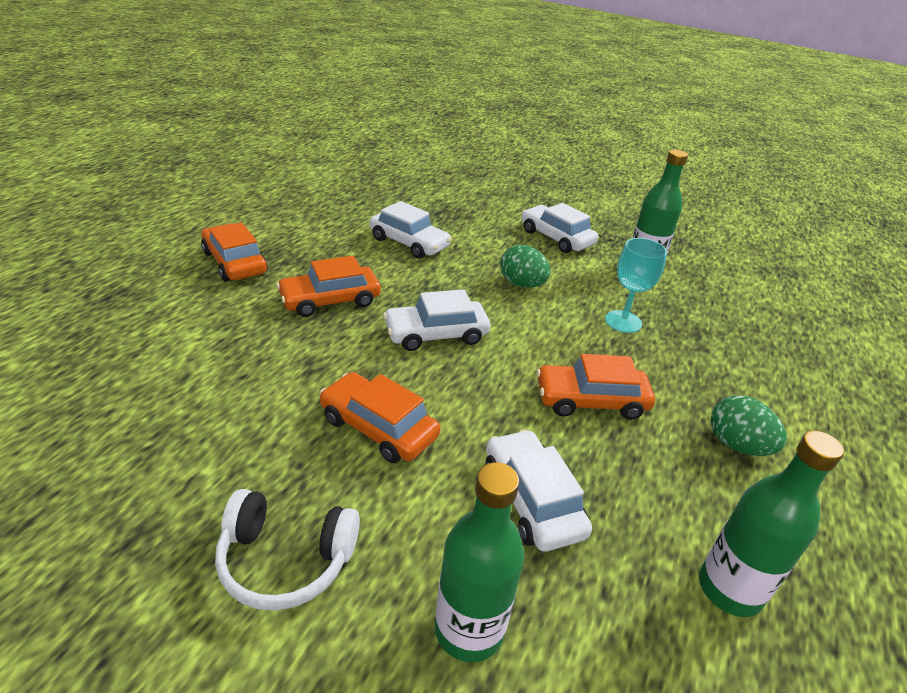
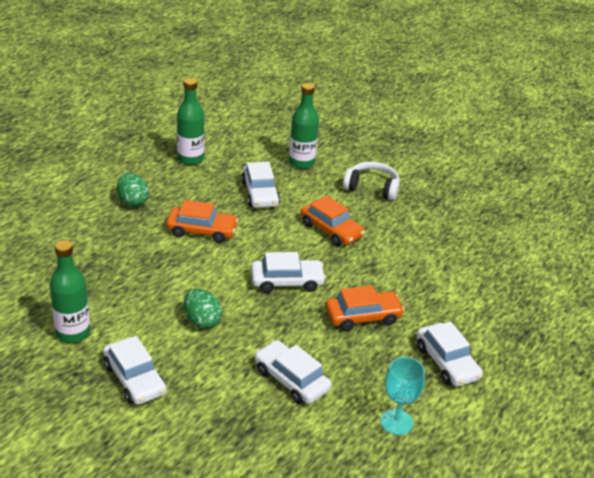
camera: 170 degrees left, 0 degrees up
orange car [201,223,267,282] -> white car [417,322,483,387]
turquoise goblet [605,238,667,333] -> turquoise goblet moved to [380,357,425,435]

